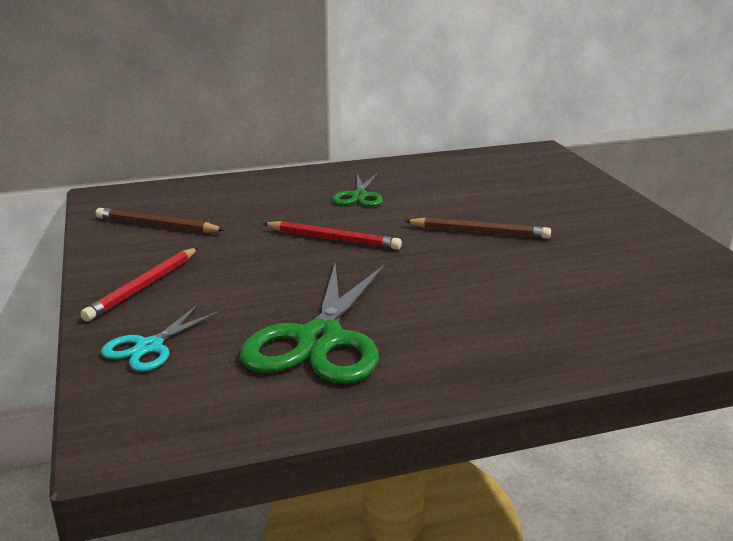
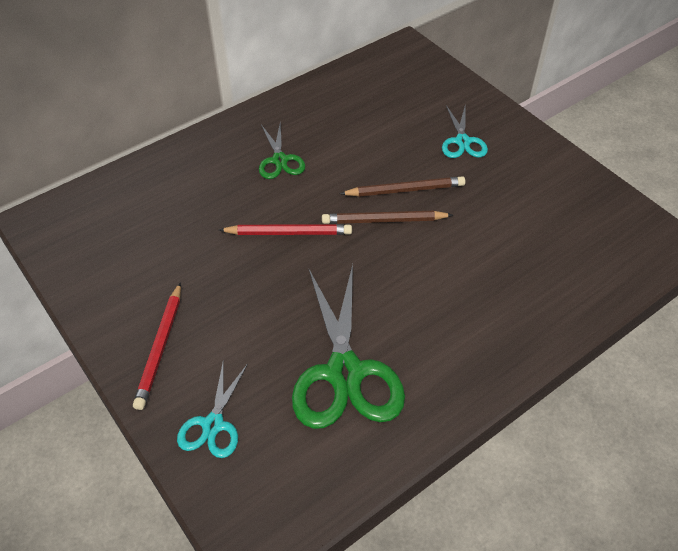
camera: 20 degrees left, 25 degrees up
brown pencil [96,208,225,233] -> brown pencil moved to [322,211,453,224]
none -> turquoise scissors [442,104,488,158]

